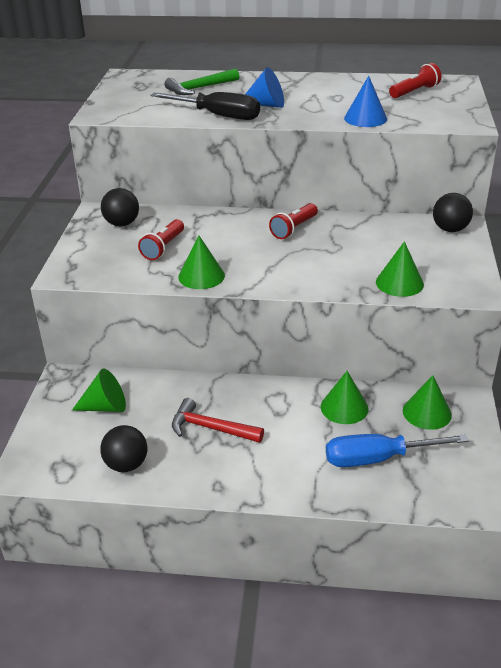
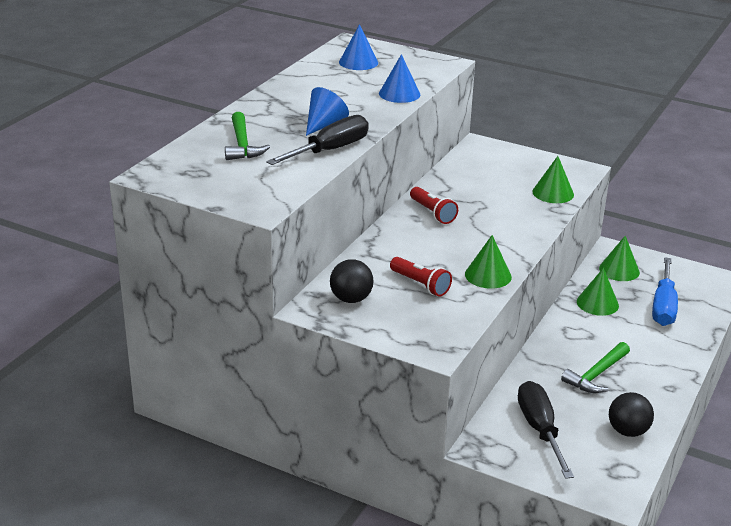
camera: 70 degrees left, 5 degrees down
green cone [72,368,126,412] -> black screwdriver [518,381,574,479]
red hammer [172,398,264,443] -> green hammer [561,342,630,393]
red flashlight [389,63,441,98] -> blue cone [339,24,378,70]
black ball [433,193,473,232] -> none

